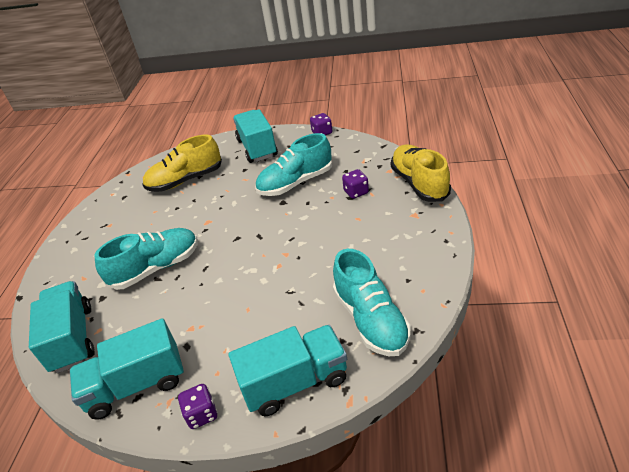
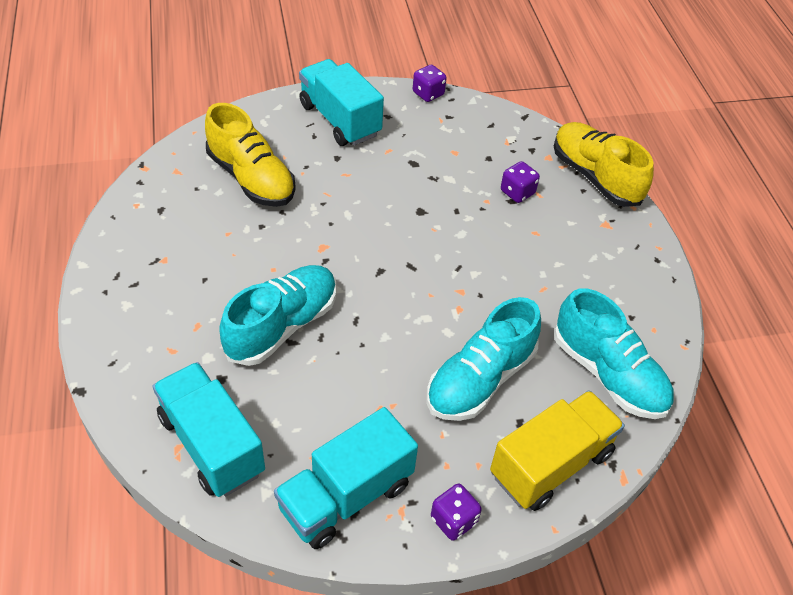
camera: 25 degrees left, 10 degrees up
yellow shoe [142,134,222,192] -> yellow shoe turned 90 degrees counterclockwise [205,103,296,207]
turquoise truck [229,325,347,416] -> yellow truck [490,390,625,511]
turquoise shoe [255,133,332,196] -> turquoise shoe moved to [427,297,541,421]

